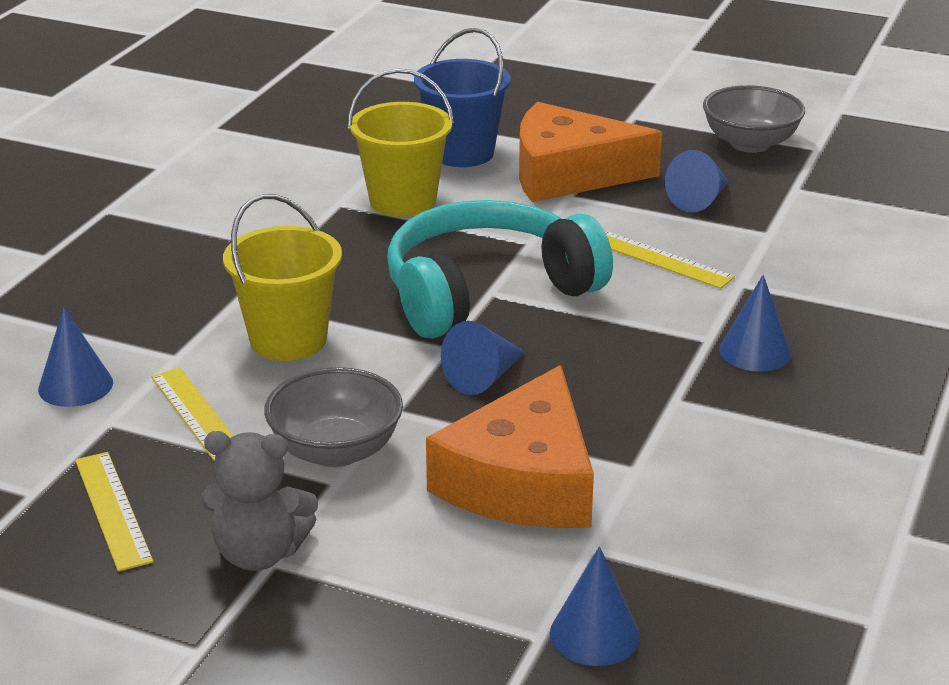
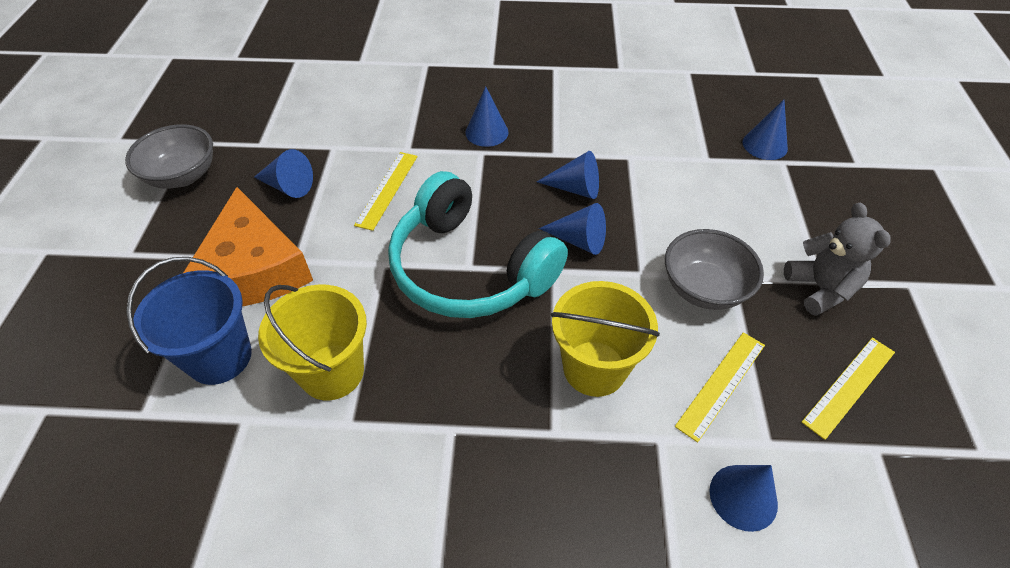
camera: 110 degrees left, 20 degrees up
orange cheese [426,365,594,528] -> none
none -> blue cone [537,151,599,199]

